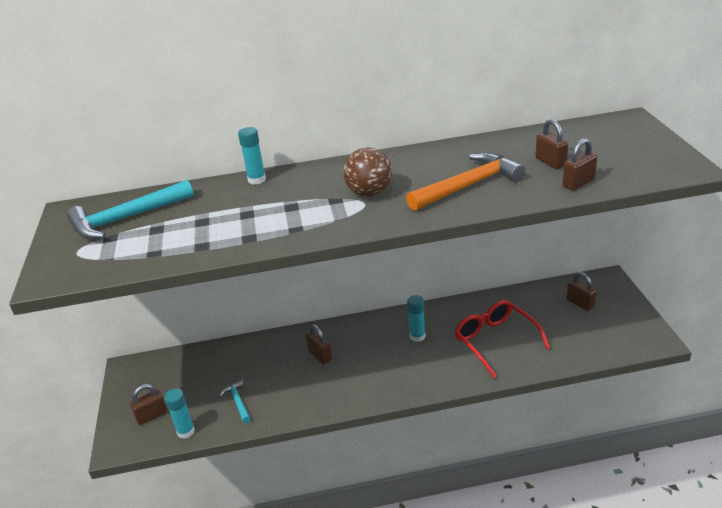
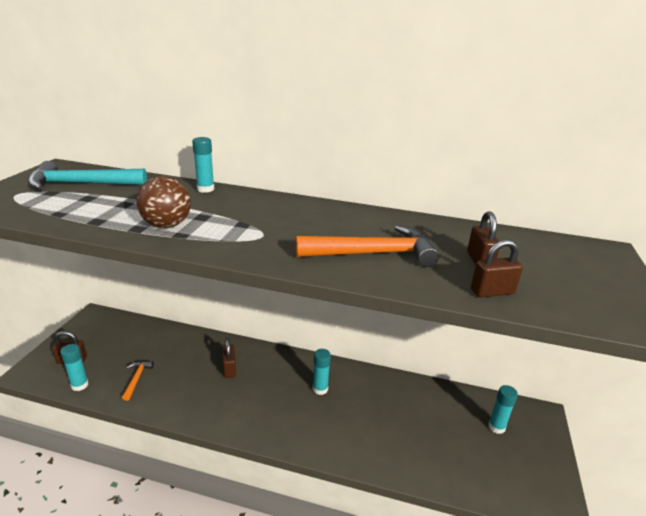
camera: 20 degrees right, 5 degrees down
turquoise hammer [219,380,251,423] -> orange hammer [122,361,154,401]
brown ball [343,147,392,197] -> brown ball moved to [136,176,191,228]
red glasses [455,300,550,378] -> none
brown padlock [567,272,596,311] -> turquoise glue stick [488,385,518,434]

